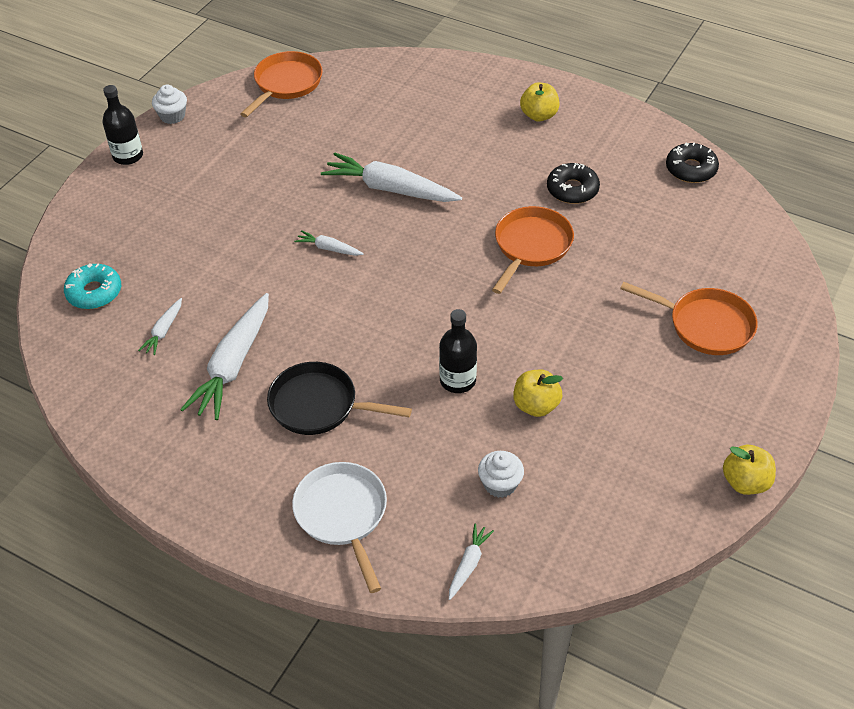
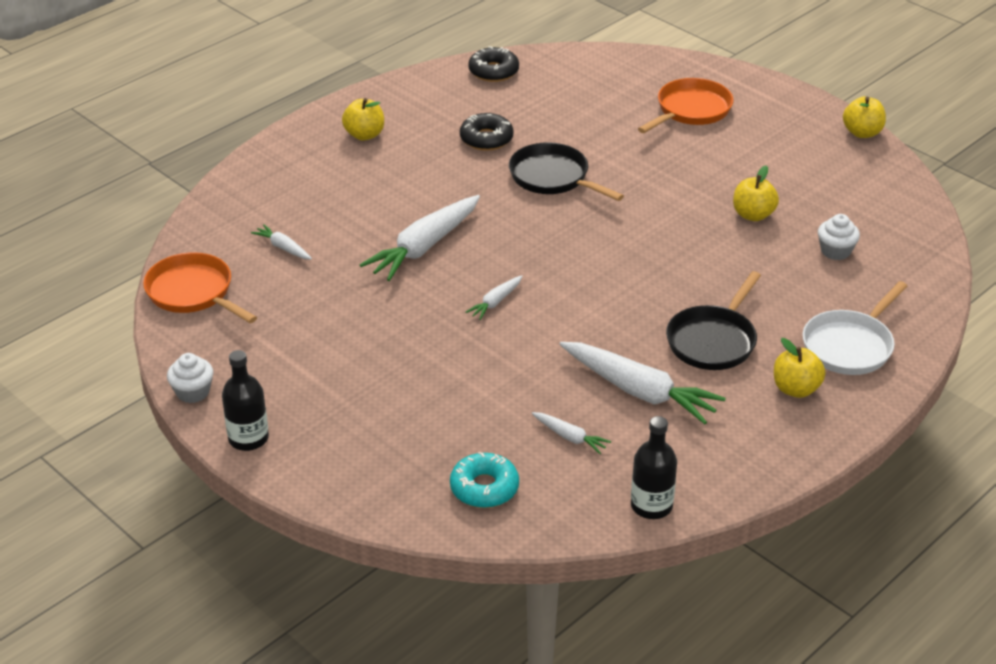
camera: 75 degrees left, 10 degrees down
white pan [292,462,387,593] -> white pan turned 45 degrees counterclockwise [803,281,908,375]
black bottle [439,309,477,393] -> black bottle moved to [631,416,677,519]
white carrot [449,524,494,600] -> white carrot moved to [251,224,312,260]
orange pan [492,206,574,294] -> black pan [509,142,624,201]
none -> yellow apple [774,338,826,398]

